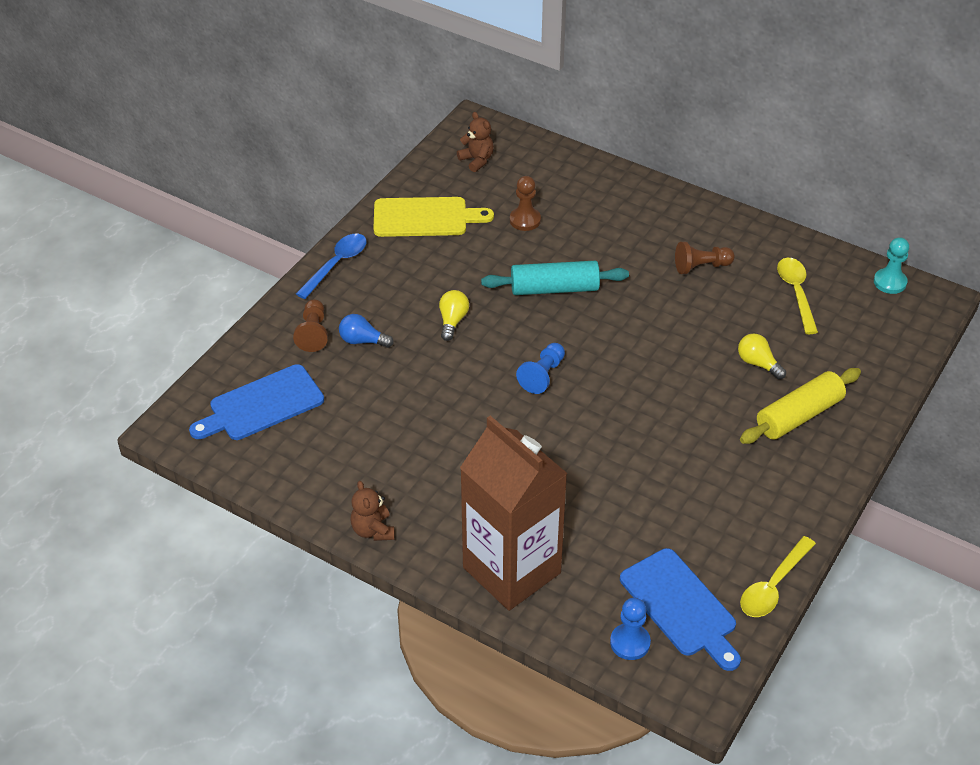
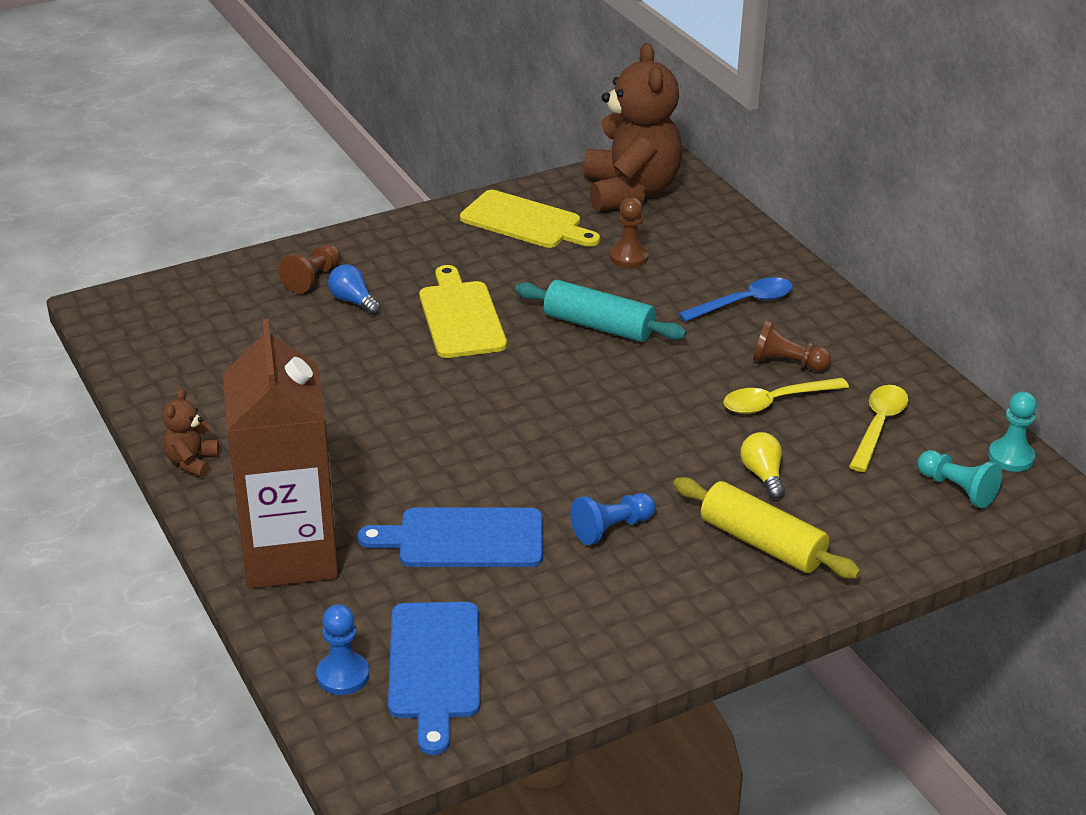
camera: 30 degrees right, 10 degrees down
blue cutting board [189,364,324,440] -> blue cutting board moved to [358,507,543,567]
blue spoon [296,234,367,299] -> blue spoon moved to [678,277,793,322]
yellow light bulb [439,290,469,341] -> yellow cutting board [419,265,507,358]
brown teddy bear [457,112,494,172] -> brown teddy bear [584,43,682,212], size x2.35
blue pawn [516,343,565,394] -> blue pawn moved to [570,493,655,545]
yellow rolling pin [740,368,861,444] -> yellow rolling pin turned 45 degrees clockwise [674,477,861,579]
yellow spoon [740,536,816,617] -> yellow spoon moved to [723,378,849,414]
none -> turquoise pawn [917,450,1002,508]

